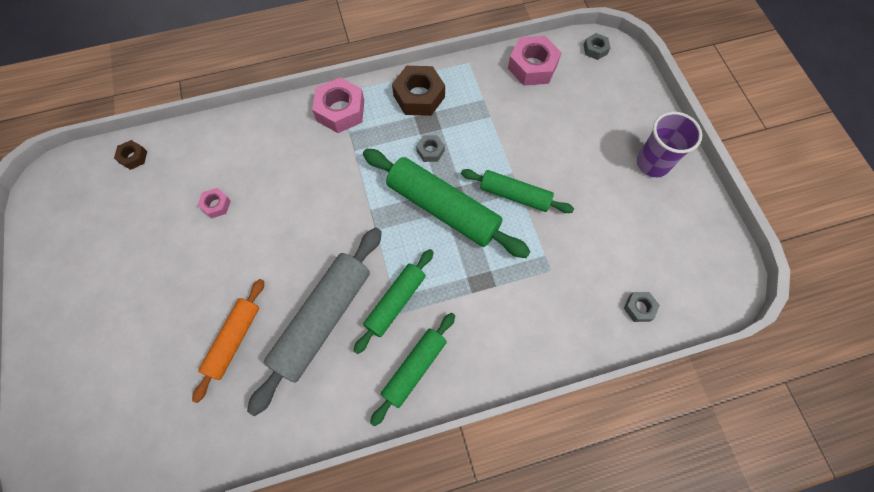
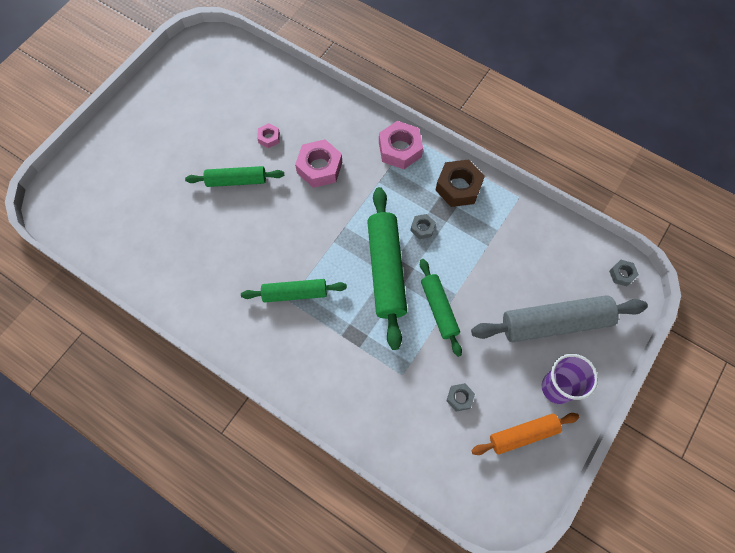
camera: 50 degrees right, 0 degrees up
brown nut [114,140,147,170] -> none
orange rolling pin [192,279,264,403] -> orange rolling pin moved to [471,413,579,455]
grey rolling pin [247,227,382,416] -> grey rolling pin moved to [471,295,648,342]
green rolling pin [370,313,455,427] -> green rolling pin moved to [185,166,284,187]
pink nut [508,36,562,86] -> pink nut moved to [295,139,342,188]
grey nut [624,292,660,322] -> grey nut moved to [446,383,475,412]

